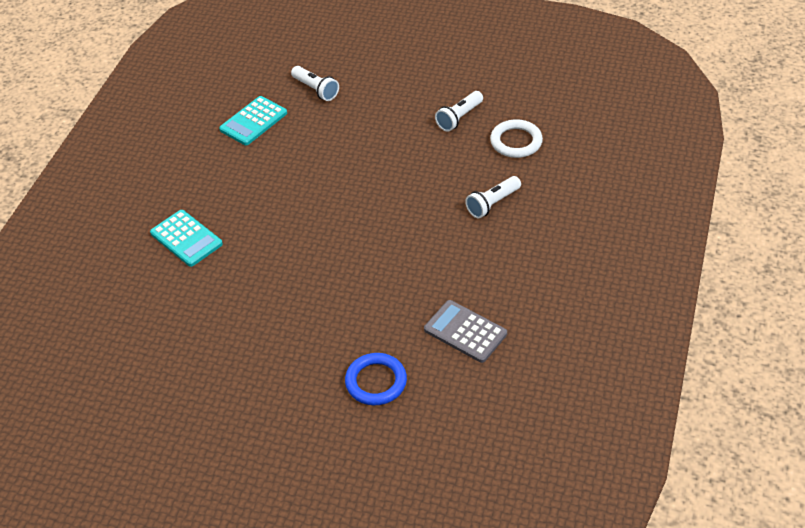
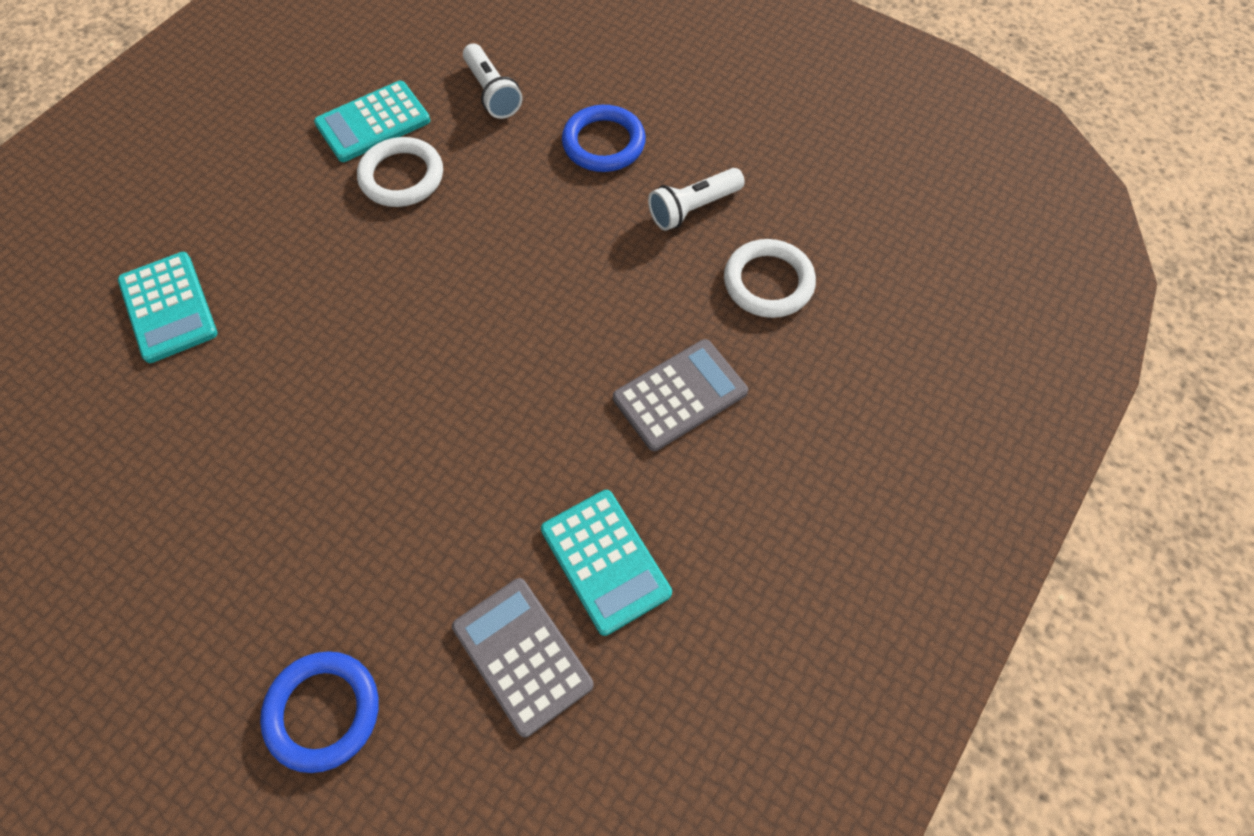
camera: 15 degrees right, 15 degrees up
white flashlight [465,176,521,218] -> grey calculator [613,339,748,451]
none -> white ring [357,137,443,207]
none -> turquoise calculator [541,490,672,636]
none -> blue ring [562,105,646,172]

